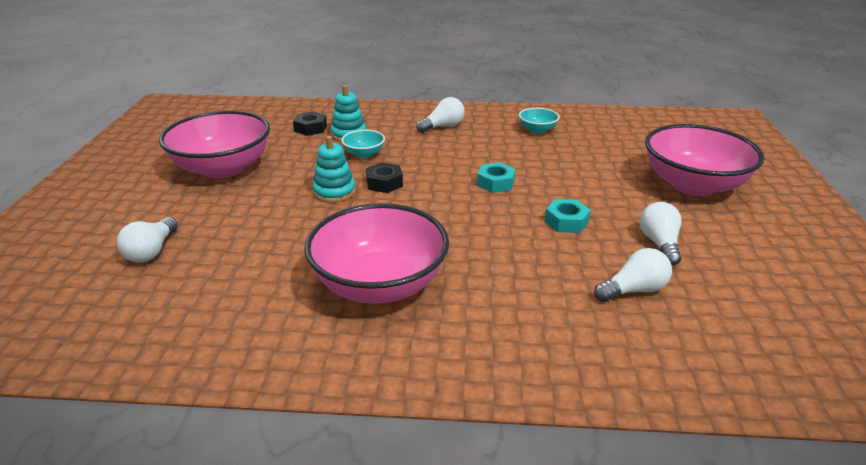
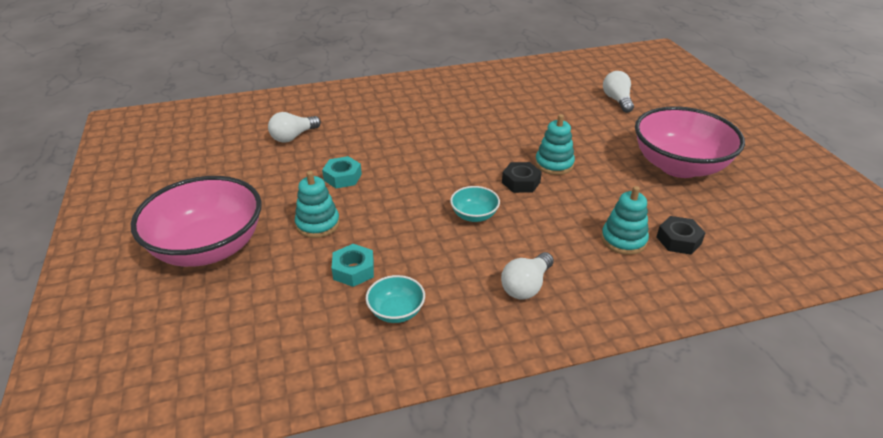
camera: 160 degrees right, 5 degrees up
pink bowl [304,203,449,304] -> none
turquoise bowl [341,130,385,158] -> turquoise bowl moved to [450,186,500,222]
turquoise nut [477,162,515,193] -> turquoise nut moved to [332,244,374,287]
white light bulb [640,202,682,266] -> none
none -> turquoise stacking toy [295,171,340,238]

